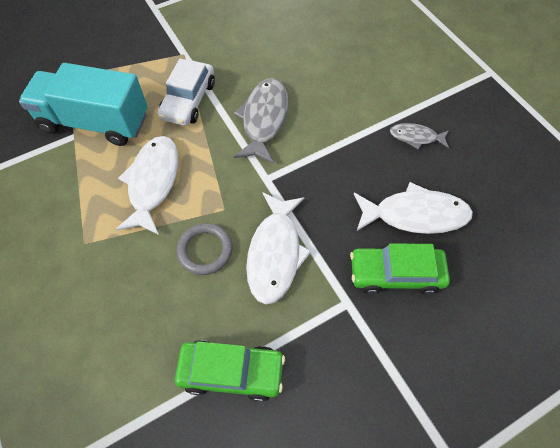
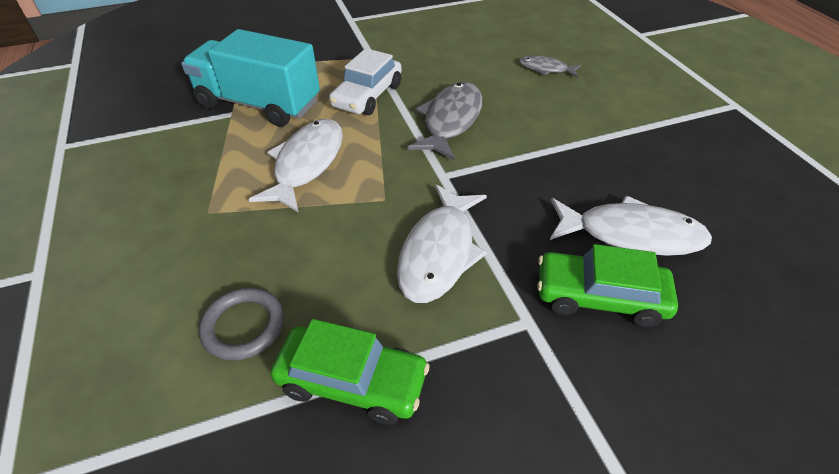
camera: 10 degrees right, 15 degrees down
grey ring [176,223,232,275] -> grey ring moved to [199,288,284,361]
grey fish [390,123,449,149] -> grey fish moved to [519,55,581,77]

